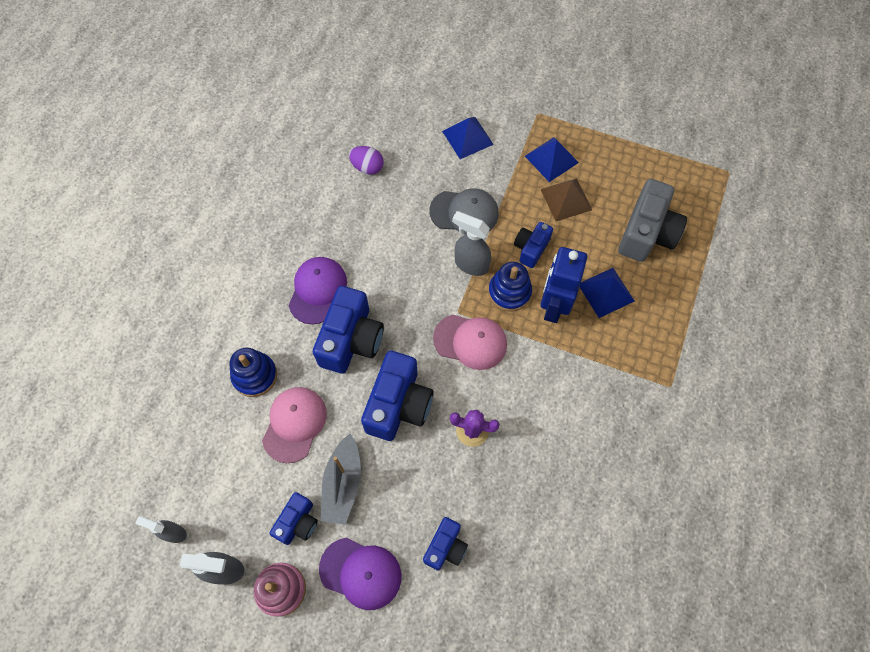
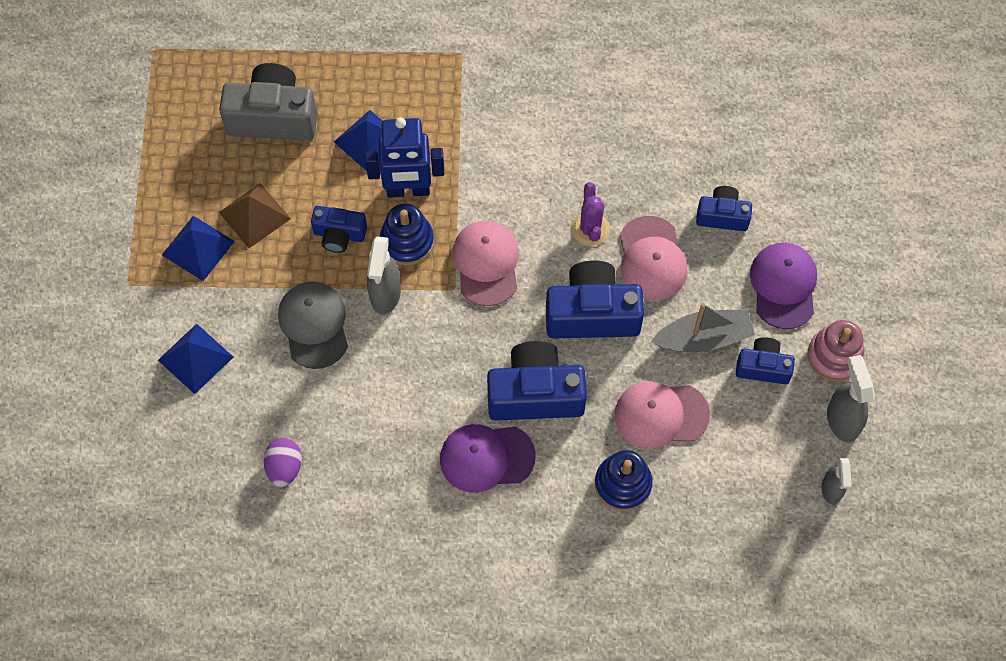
camera: 110 degrees left, 0 degrees up
none -> pink cap [620,216,688,300]

